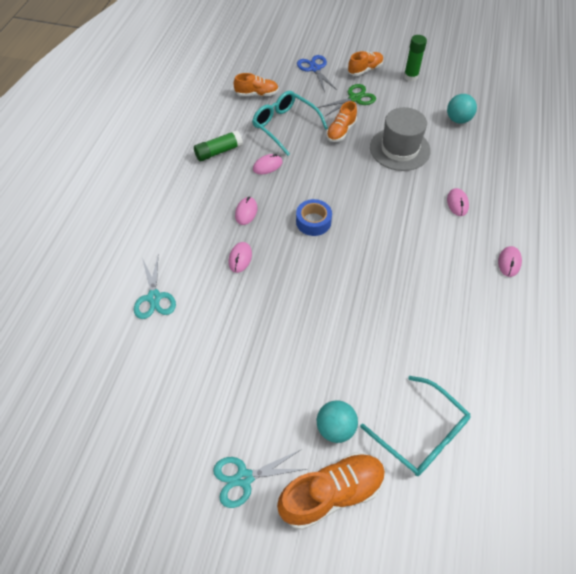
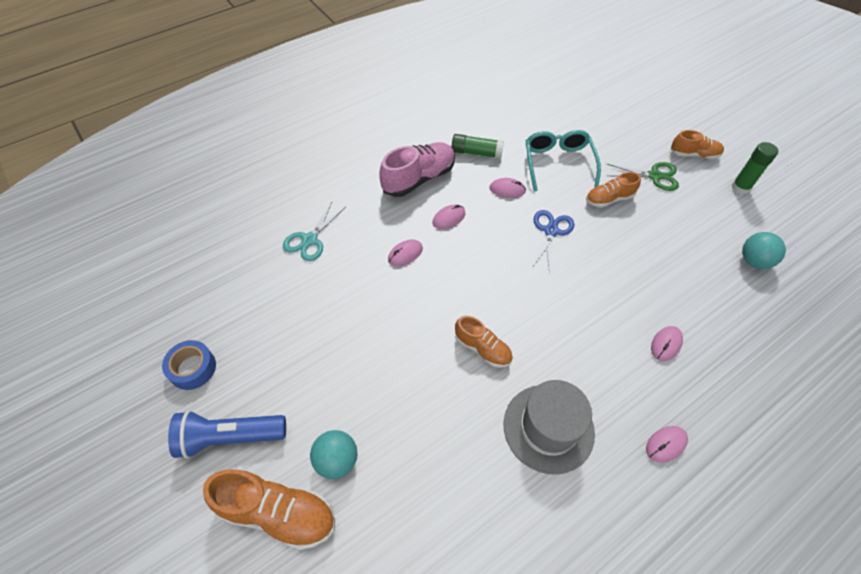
camera: 40 degrees right, 0 degrees up
turquoise scissors [213,450,306,508] -> blue flashlight [168,410,286,459]
orange shoe [234,73,279,96] -> orange shoe moved to [455,316,513,368]
blue tape [296,199,332,236] -> blue tape moved to [162,340,216,390]
blue scissors [297,55,337,92] -> blue scissors moved to [533,210,574,273]
turquoise glasses [360,376,471,476] -> none
grey hat [370,107,431,171] -> grey hat moved to [503,380,595,475]
none -> pink shoe [379,142,455,197]

